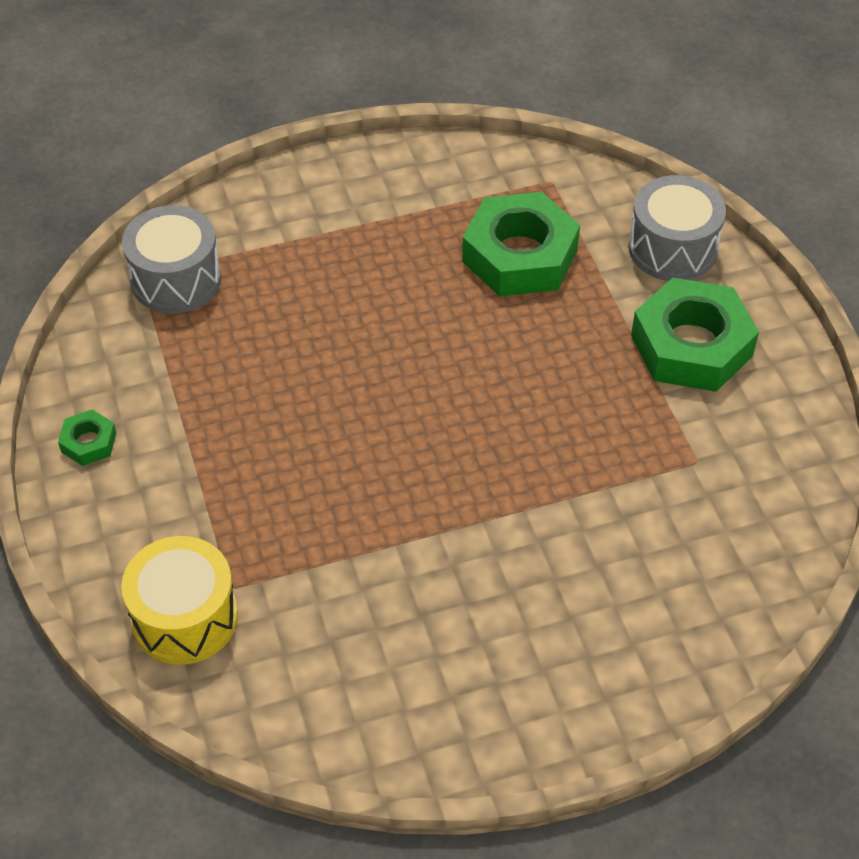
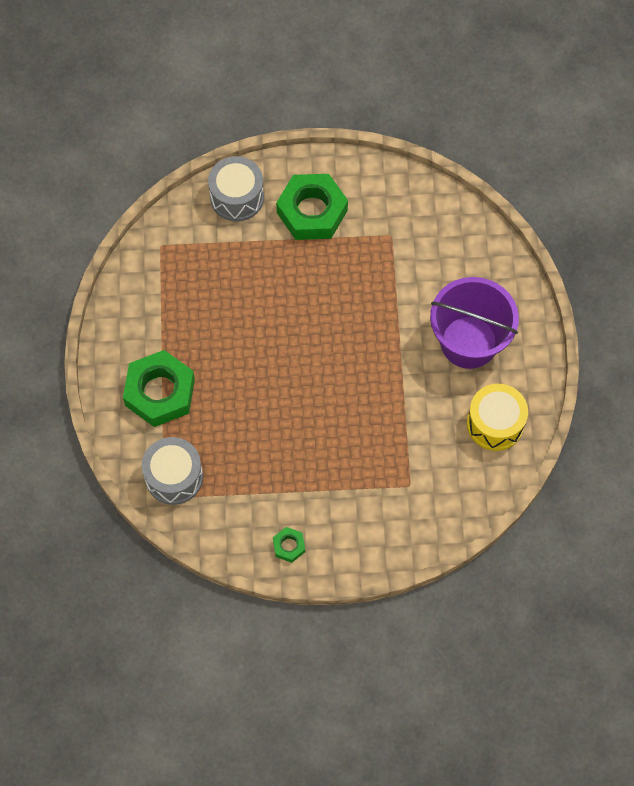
camera: 75 degrees left, 15 degrees up
yellow drum [121,536,238,665] -> yellow drum moved to [467,384,528,451]
green nut [462,192,580,296] -> green nut moved to [123,350,195,427]
none -> purple bucket [430,277,519,369]

